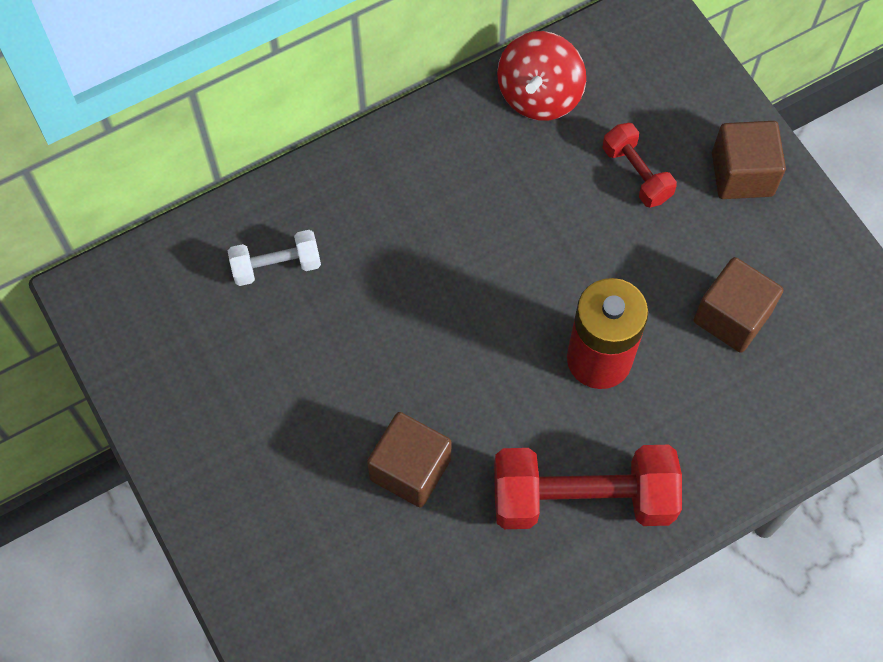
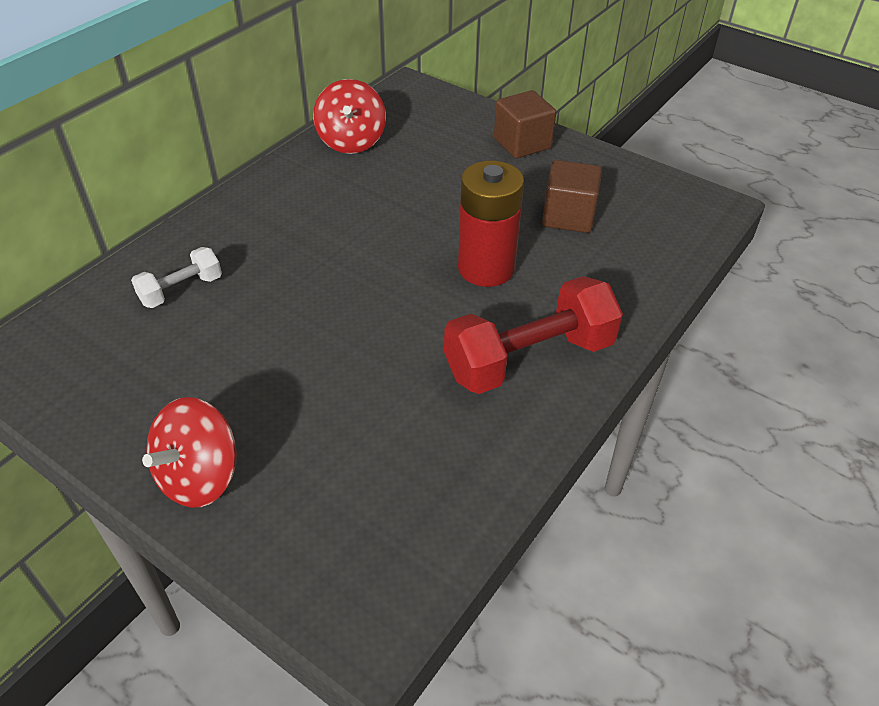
camera: 25 degrees left, 20 degrees down
brown cube [367,412,452,507] -> none
red dumbbell [603,123,677,208] -> none
none -> red spinning top [142,397,237,508]

